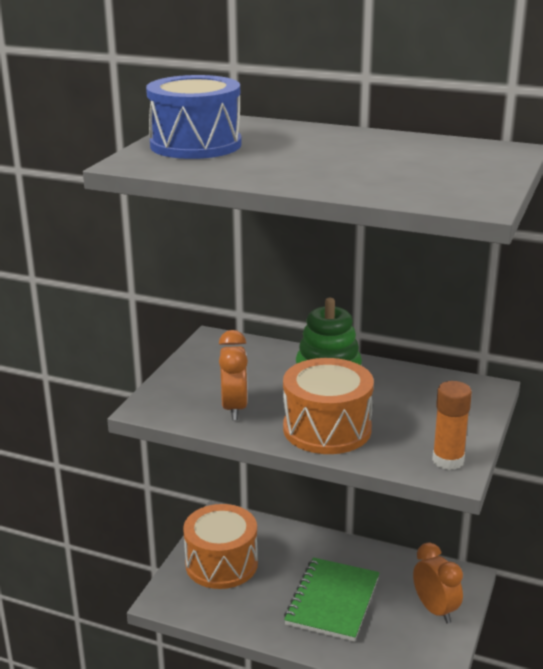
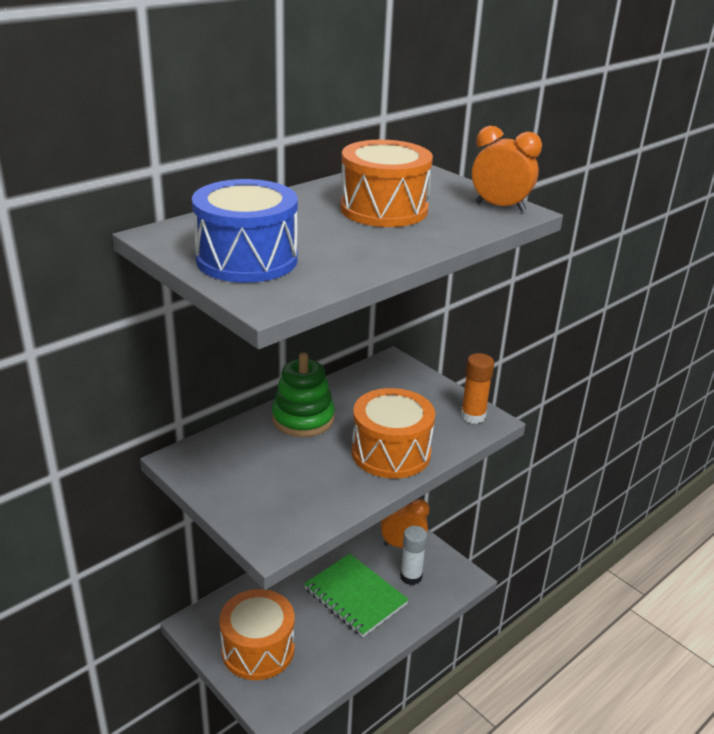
camera: 65 degrees left, 5 degrees up
orange clock [219,330,248,420] -> orange clock moved to [472,126,542,212]
none -> orange drum [340,140,433,227]
none -> white glue stick [400,526,427,585]

